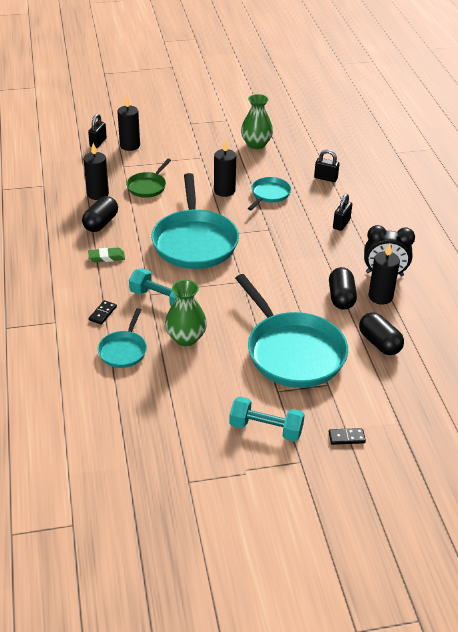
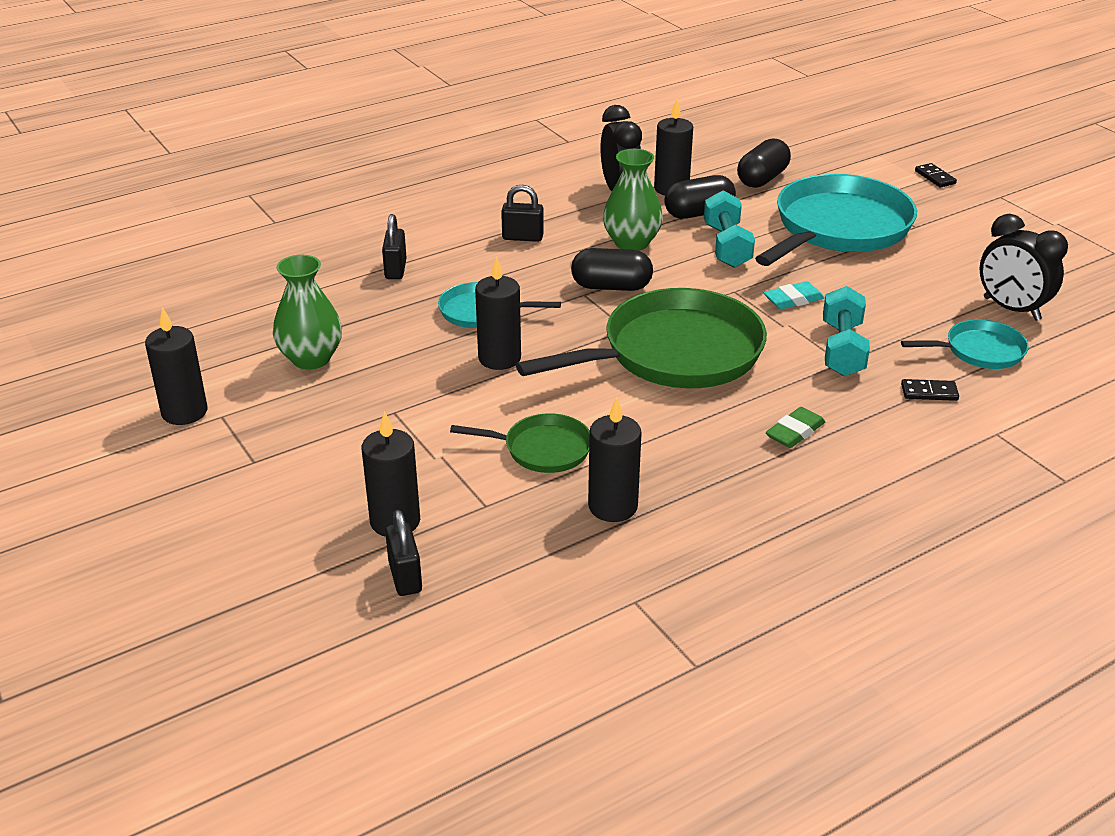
camera: 110 degrees left, 5 degrees down
black capsule [82,196,118,232] -> black capsule moved to [571,248,653,291]
black padlock [88,114,107,148] -> black padlock turned 75 degrees clockwise [385,509,422,596]
green eraser [88,248,125,262] -> green eraser turned 75 degrees clockwise [766,407,825,448]
turquoise pan [151,173,239,269] -> green pan [516,288,767,388]
green vase [165,280,207,346] -> green vase moved to [603,149,663,251]
turquoise dumbbell [229,397,305,442] -> turquoise dumbbell moved to [704,191,755,268]
none -> black candle [145,307,207,425]
none -> turquoise eraser [763,281,824,309]
none -> black clock [979,214,1068,321]

